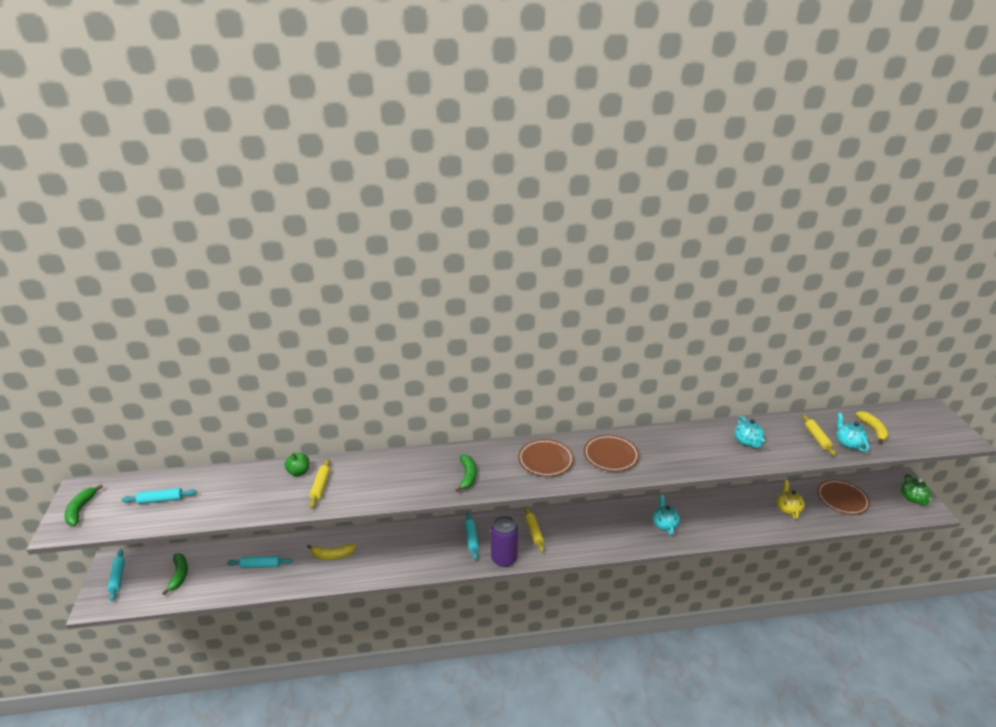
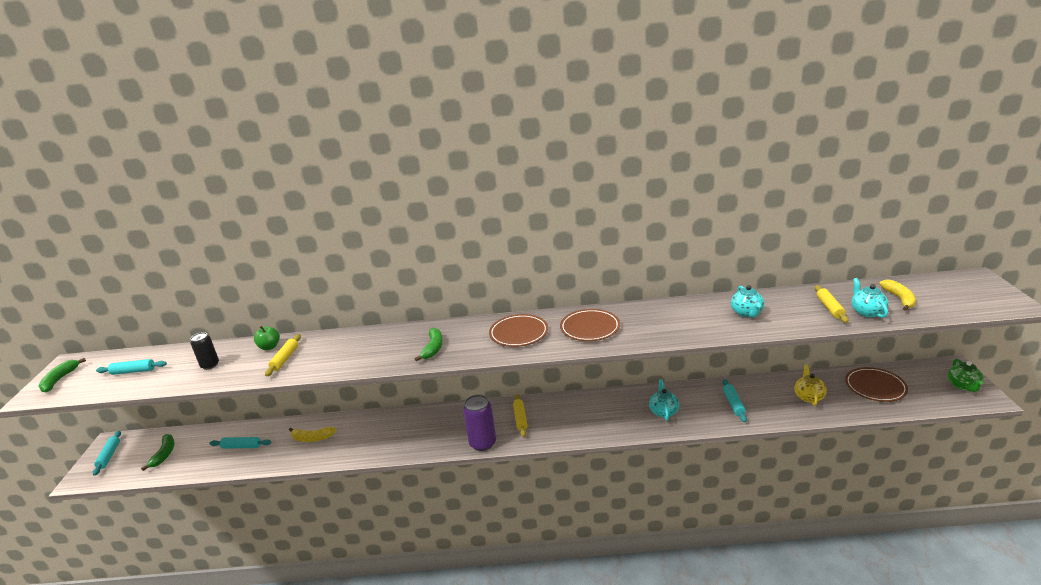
camera: 10 degrees right, 5 degrees down
turquoise rolling pin [465,513,479,560] -> turquoise rolling pin moved to [722,379,747,422]
none -> black can [190,332,219,370]

